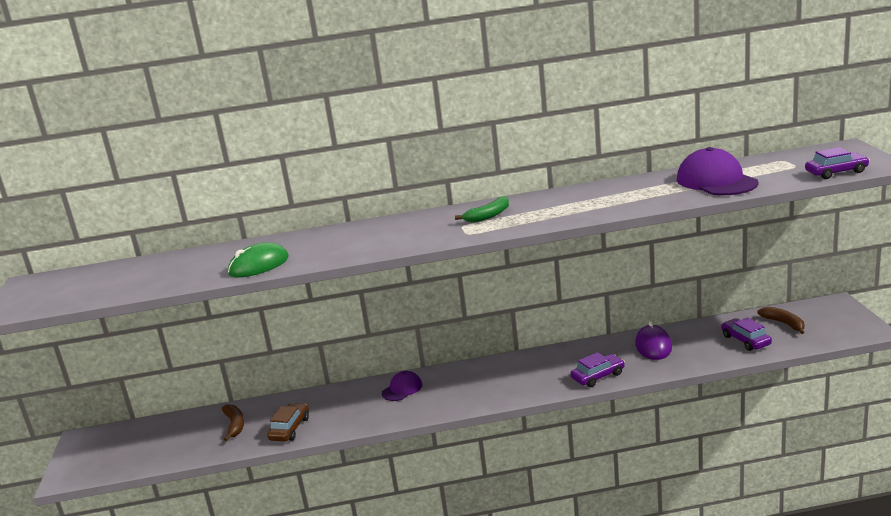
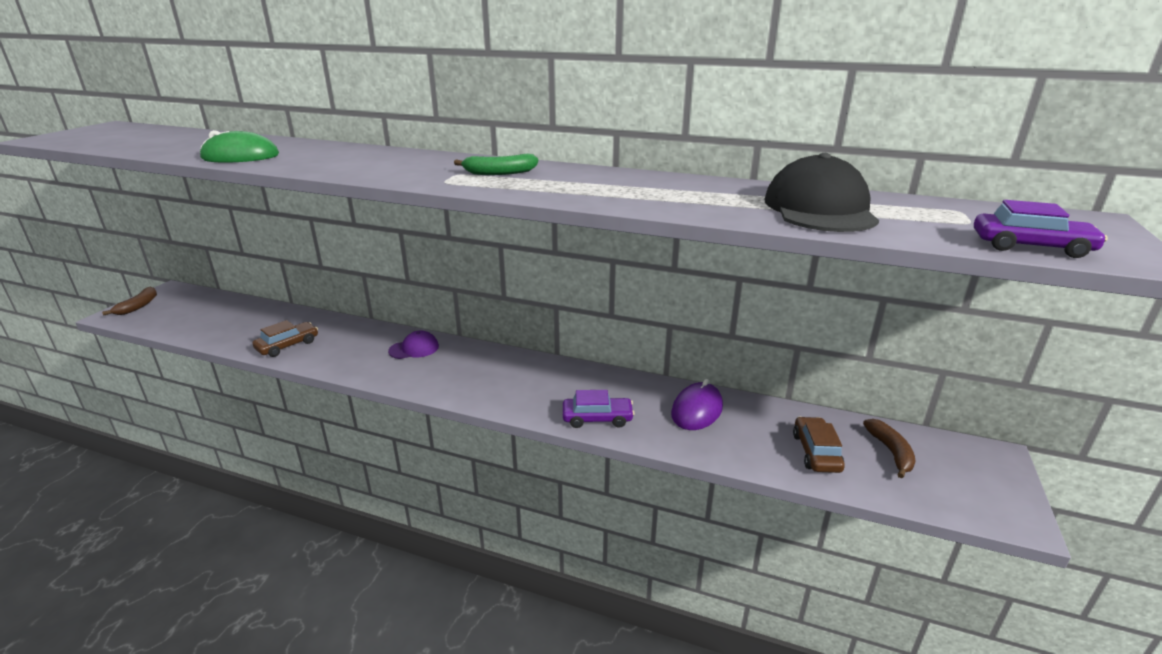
camera: 25 degrees right, 5 degrees up
brown banana [222,404,244,441] -> brown banana moved to [102,287,157,316]
purple cap [677,147,758,195] -> black cap [765,153,879,232]
purple car [721,317,772,351] -> brown car [793,417,845,473]

